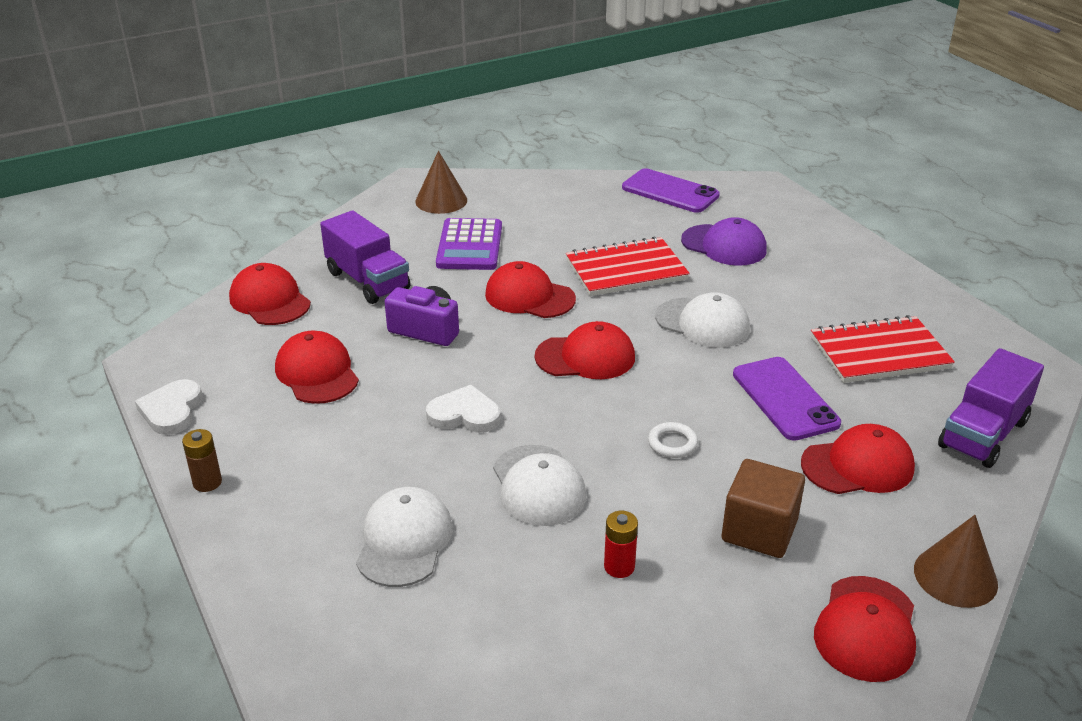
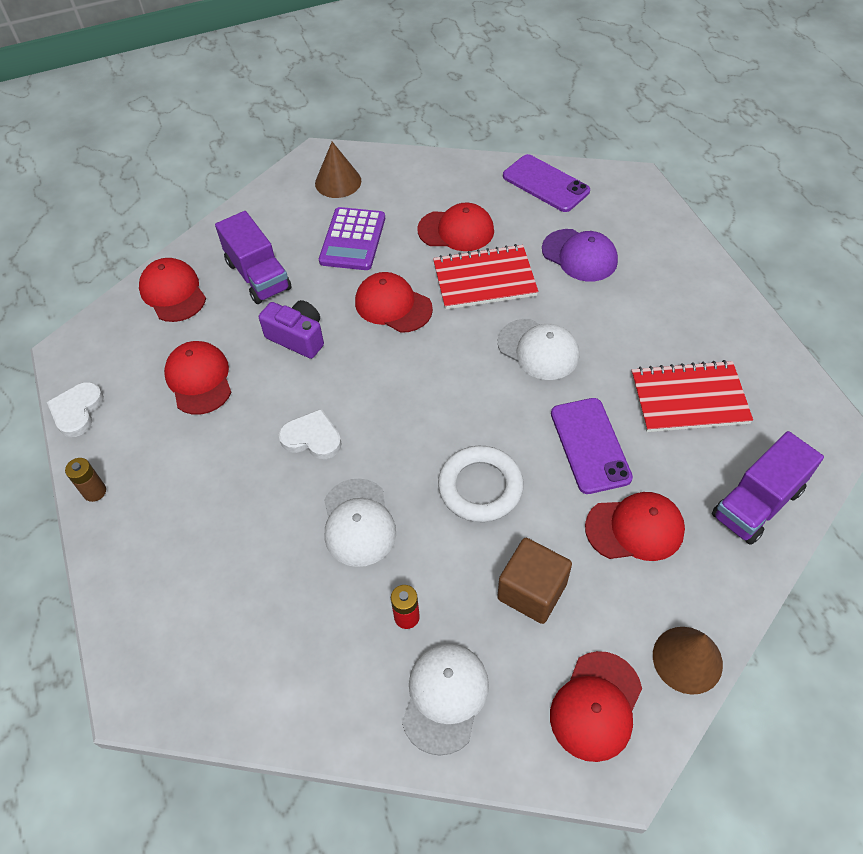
camera: 10 degrees right, 20 degrees up
white cap [356,487,453,587] -> white cap moved to [402,644,489,755]
red cap [535,321,635,379] -> red cap moved to [417,203,494,251]
white ring [648,422,698,458] -> white ring [438,446,524,522], size x1.98

